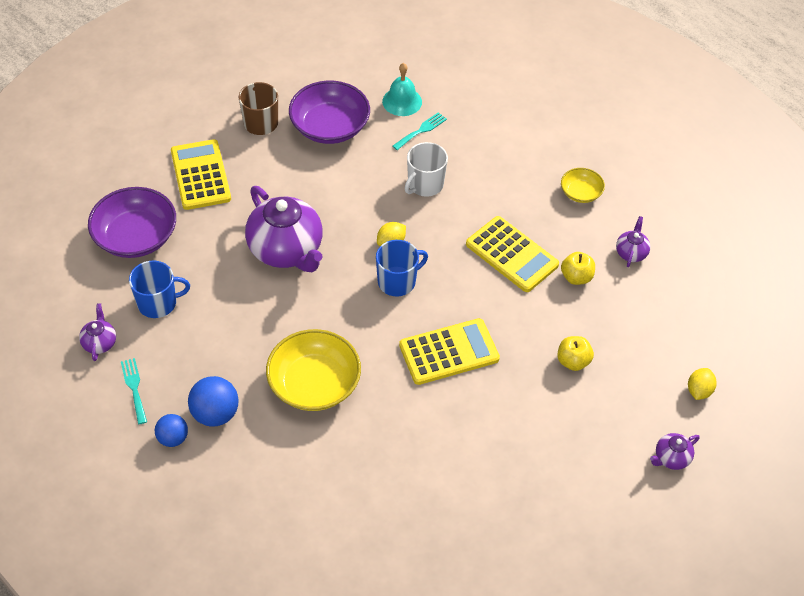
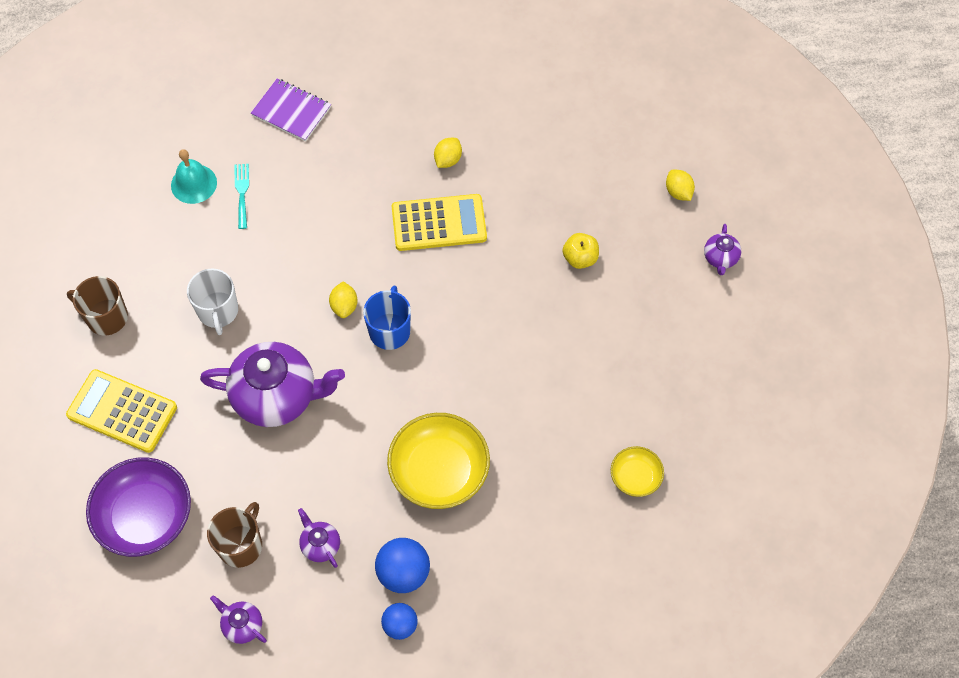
camera: 50 degrees left, 10 degrees up
turquoise fork [121,358,147,424] -> none
blue mug [129,261,190,318] -> brown mug [207,502,262,568]
purple bowl [289,81,370,144] -> none
yellow calculator [399,318,500,385] -> none
white mug [405,142,448,197] -> white mug moved to [187,269,238,335]
yellow bowl [561,168,605,203] -> yellow bowl moved to [611,446,664,497]
yellow apple [561,252,595,285] -> none
purple teapot [616,216,650,267] -> purple teapot moved to [298,508,340,568]
none -> purple notebook [251,78,331,142]
none -> yellow lemon [434,138,462,168]

